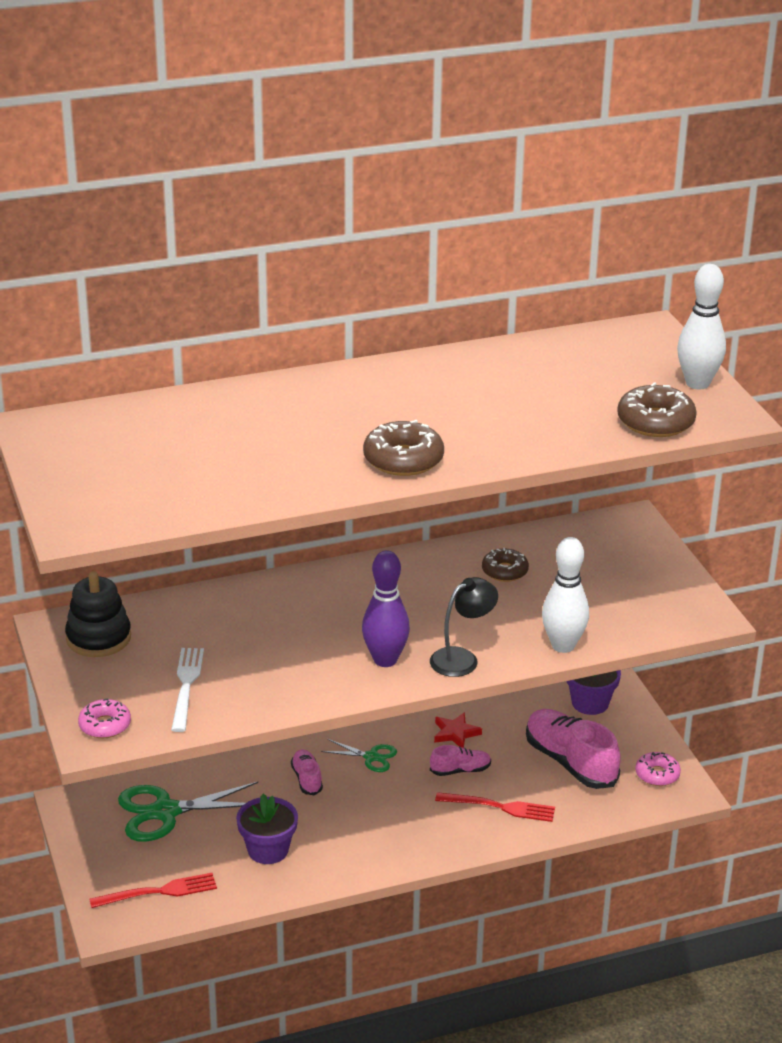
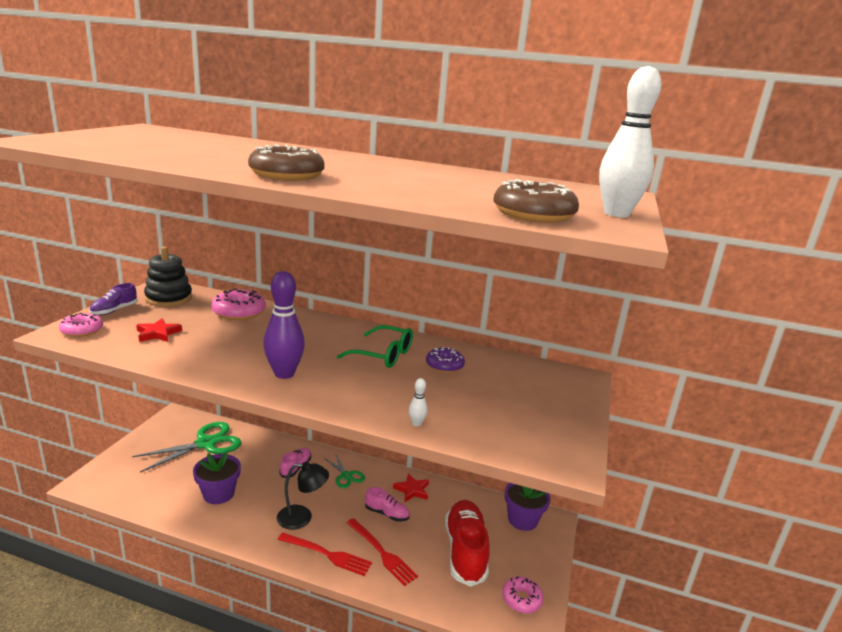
camera: 35 degrees right, 10 degrees down
red fork [89,873,217,908] -> red fork moved to [277,532,372,576]
green scissors [118,782,258,842] -> green scissors turned 120 degrees clockwise [132,422,241,472]
white fork [171,648,204,732] -> red star [136,318,182,342]
black lamp [430,577,498,677] -> black lamp moved to [277,462,329,530]
brown donut [482,548,529,582] -> purple donut [426,346,465,373]
pink shoe [526,709,621,789] -> red shoe [445,500,490,587]
white bowling pin [542,537,589,653] -> white bowling pin [409,378,427,426], size x0.43
none -> purple shoe [89,283,138,315]
none -> pink donut [211,289,266,320]
none -> green glasses [337,325,413,368]

